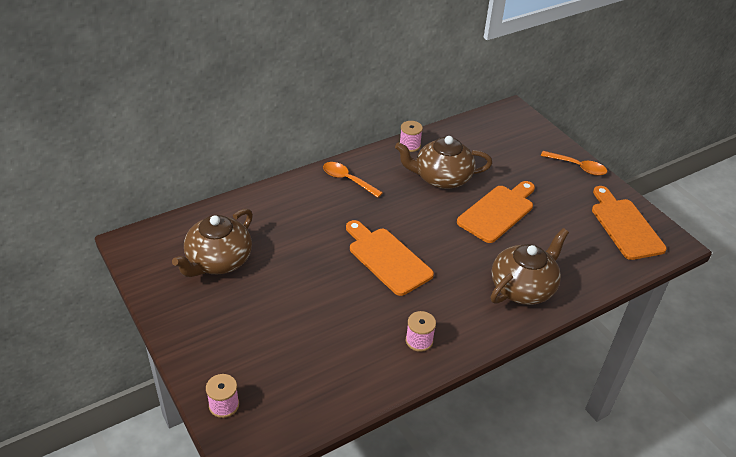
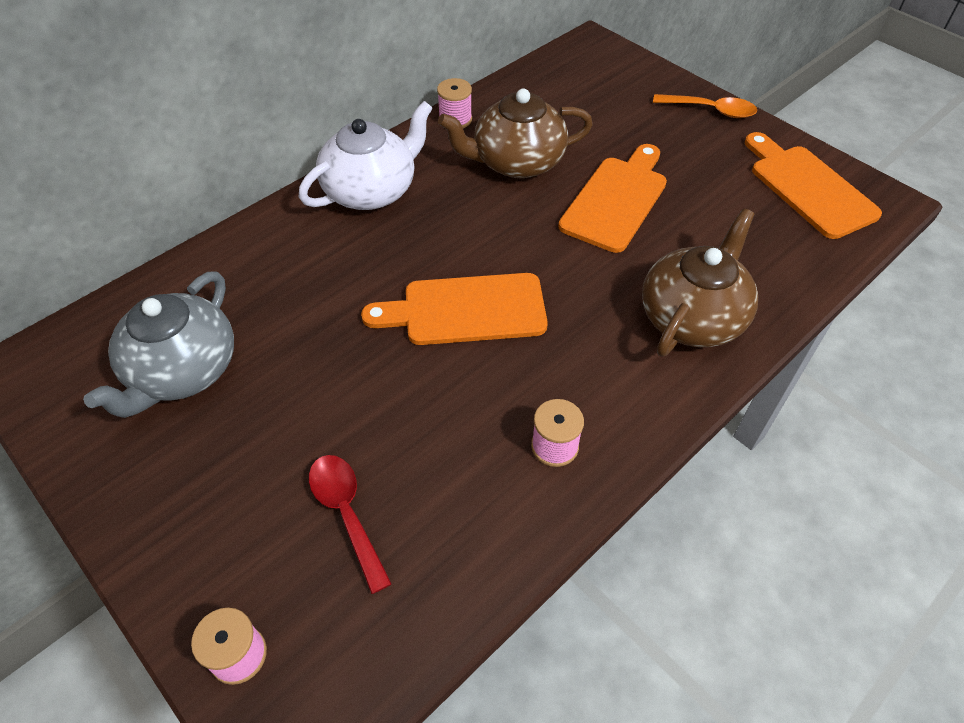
camera: 10 degrees left, 10 degrees up
brown teapot [172,208,253,277] -> grey teapot [83,271,234,418]
orange spoon [323,162,383,198] -> white teapot [299,101,433,210]
orange cutting board [346,220,434,296] -> orange cutting board turned 45 degrees counterclockwise [361,273,548,345]
none -> red spoon [309,455,392,594]

